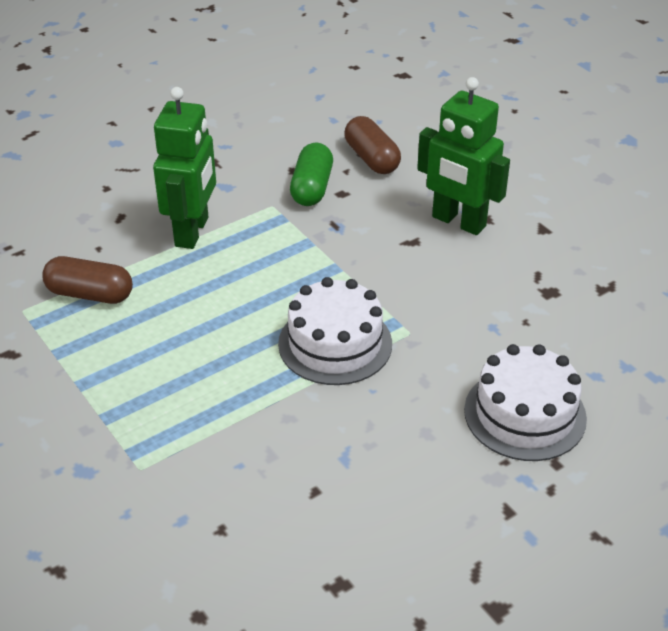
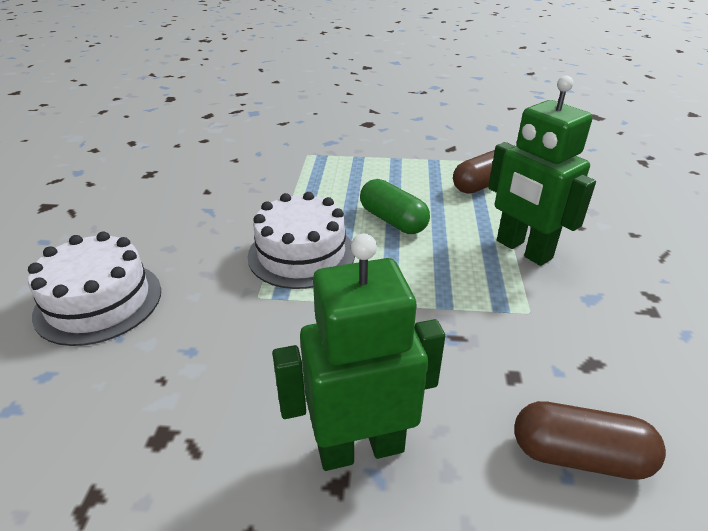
camera: 130 degrees right, 5 degrees down
green capsule [290,143,333,206] -> green capsule moved to [360,179,430,234]

